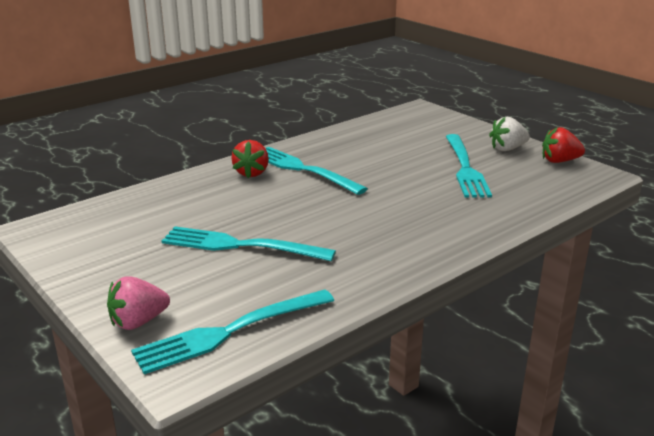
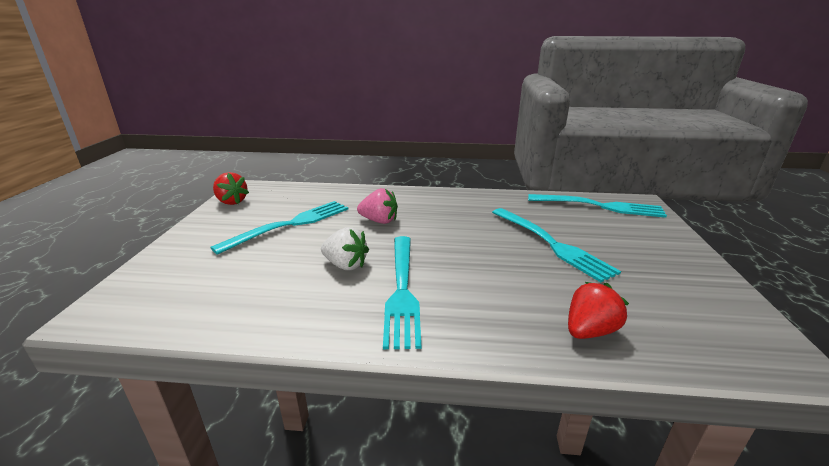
camera: 135 degrees left, 0 degrees up
pink strawberry [107,276,170,330] -> pink strawberry moved to [357,188,398,224]
red strawberry [231,140,269,178] -> red strawberry moved to [568,282,629,339]
white strawberry [489,117,530,151] -> white strawberry moved to [321,227,369,270]

